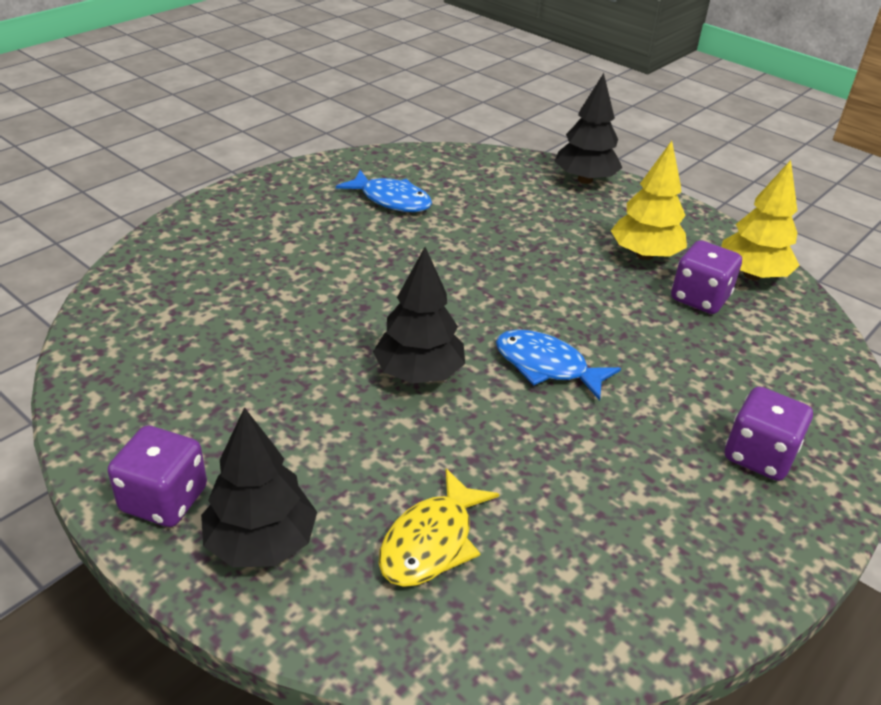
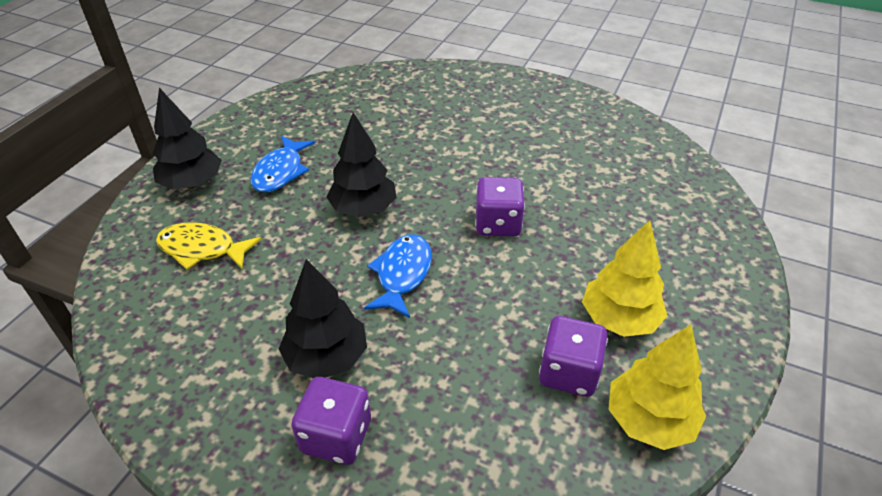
camera: 75 degrees right, 5 degrees up
purple dice [107,425,207,527] -> purple dice moved to [475,177,525,236]
blue fish [336,170,432,212] -> blue fish moved to [250,136,315,192]
black tree [555,73,622,184] -> black tree moved to [279,259,367,378]

